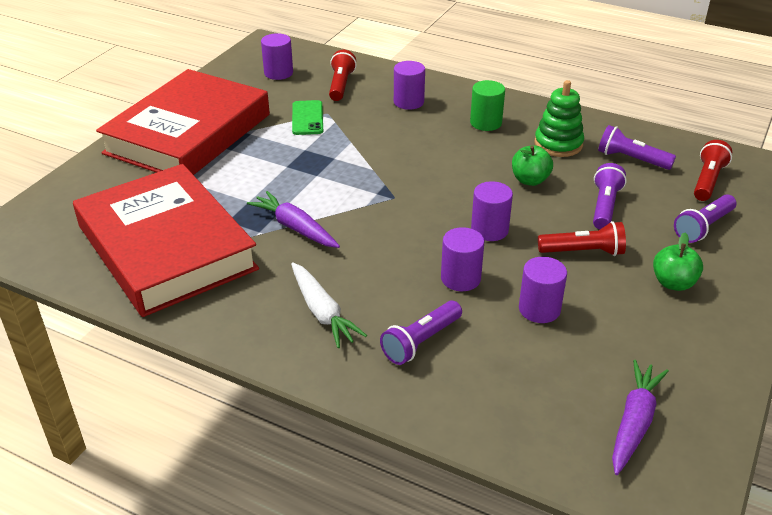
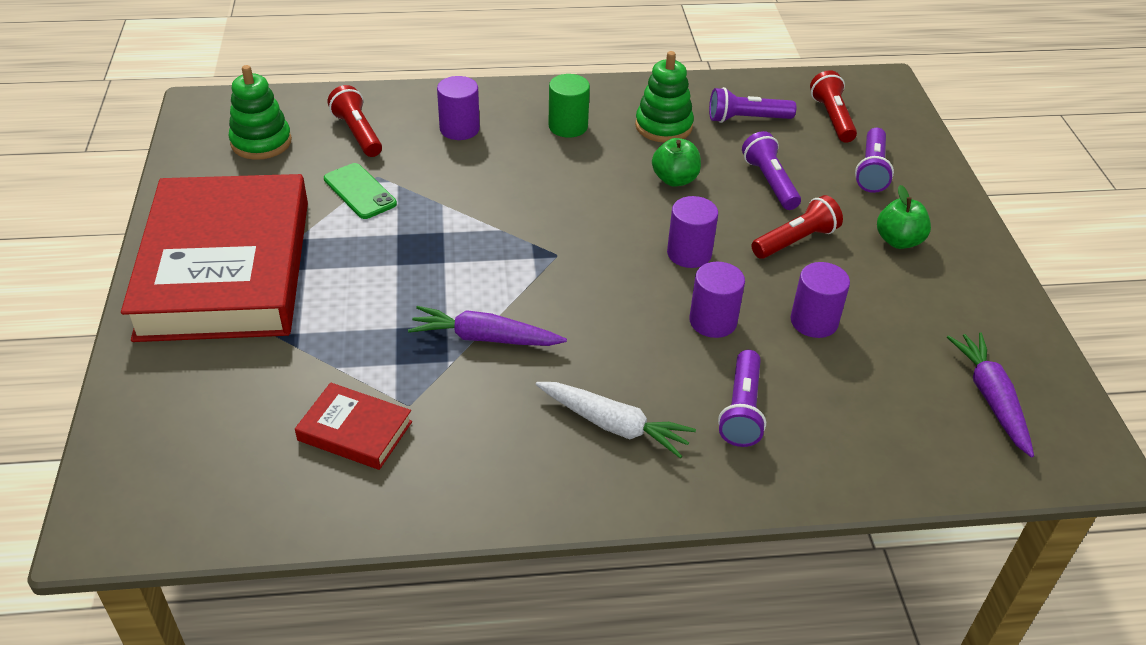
camera: 35 degrees left, 5 degrees up
red book [73,164,259,317] -> red book [295,383,412,470], size x0.40
purple cylinder [261,33,293,80] -> green stacking toy [229,65,292,160]

